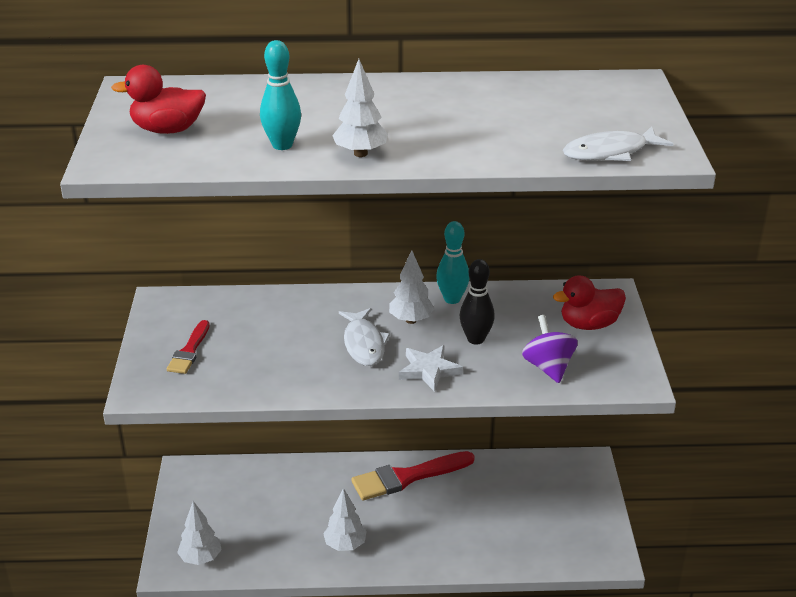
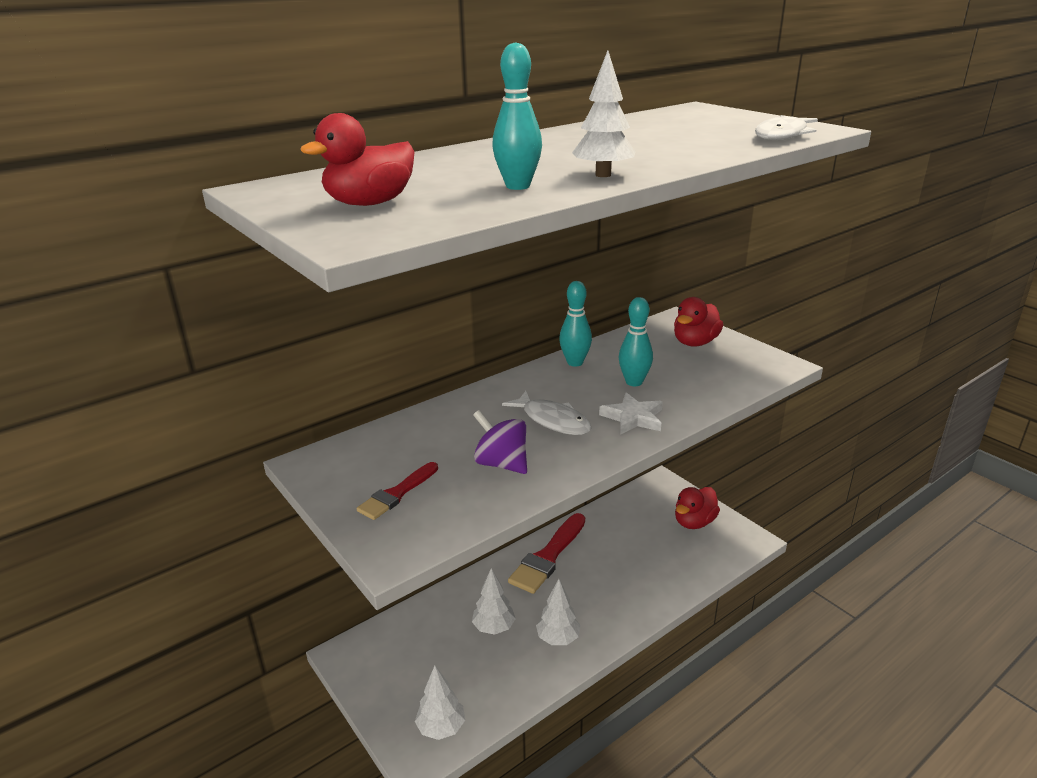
camera: 35 degrees left, 5 degrees down
red brush [167,320,210,374] -> red brush turned 60 degrees clockwise [357,462,438,520]
white tree [389,250,435,324] -> white tree moved to [472,568,516,635]
black bowling pin [460,259,495,345] -> turquoise bowling pin [619,297,653,386]
purple spinning top [522,315,578,383] -> purple spinning top moved to [473,410,527,474]
none -> red duck [675,487,720,529]

